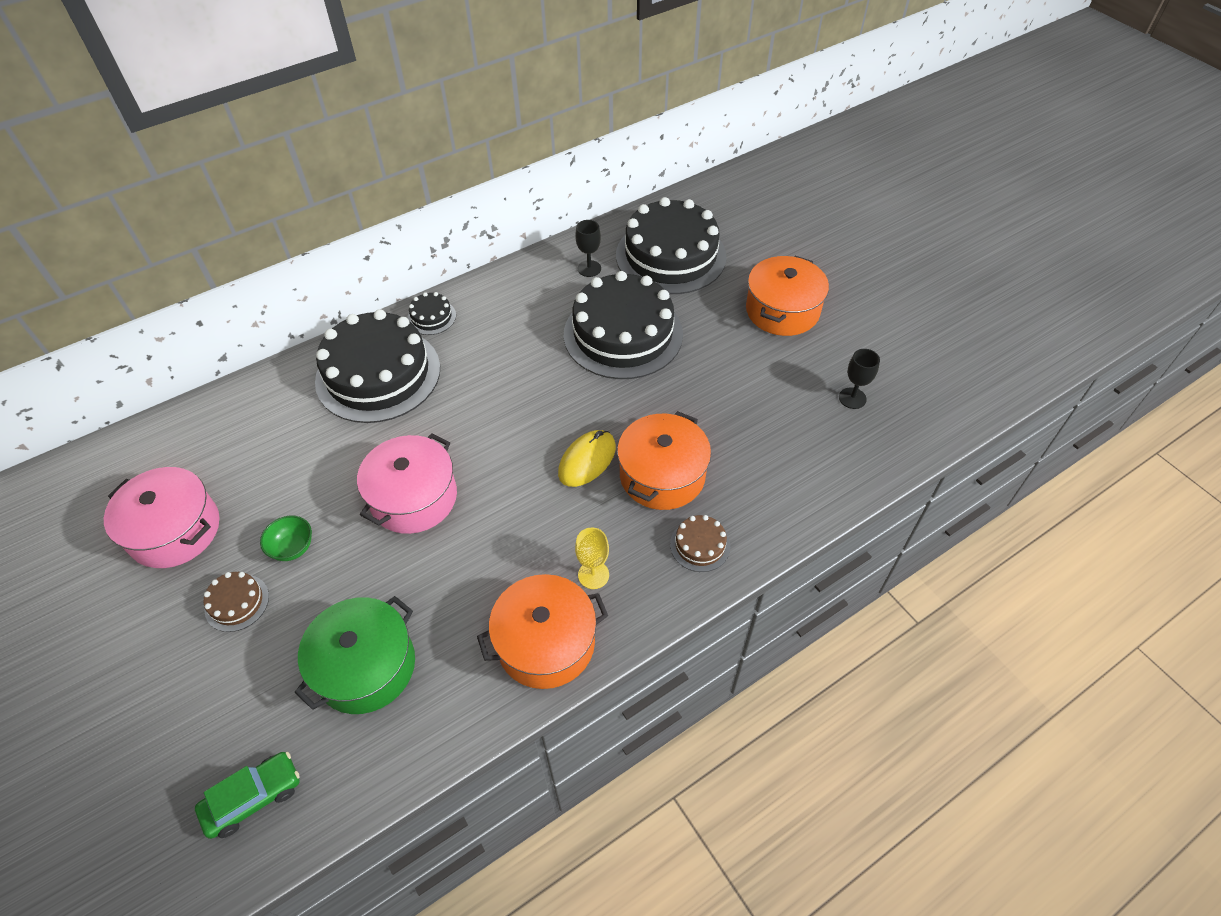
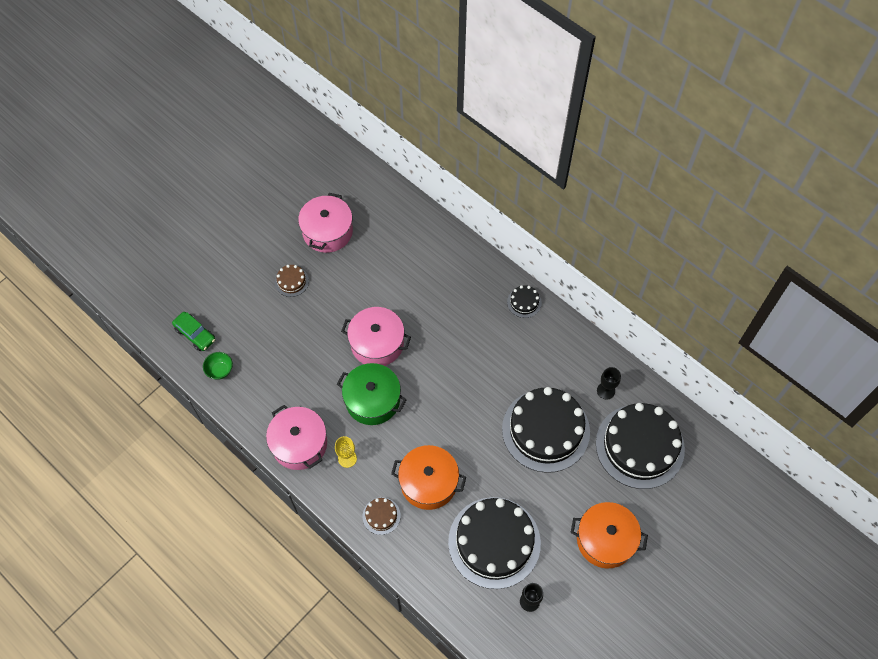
camera: 75 degrees right, 10 degrees up
green bowl [260,516,312,561] -> green bowl moved to [203,352,233,380]
green pot [295,596,415,714] -> green pot moved to [337,363,407,425]
black cake [315,309,440,423] -> black cake moved to [448,497,541,589]
orange pot [477,574,608,689] -> pink pot [266,405,327,470]
yellow mouse [558,430,616,487] -> none

